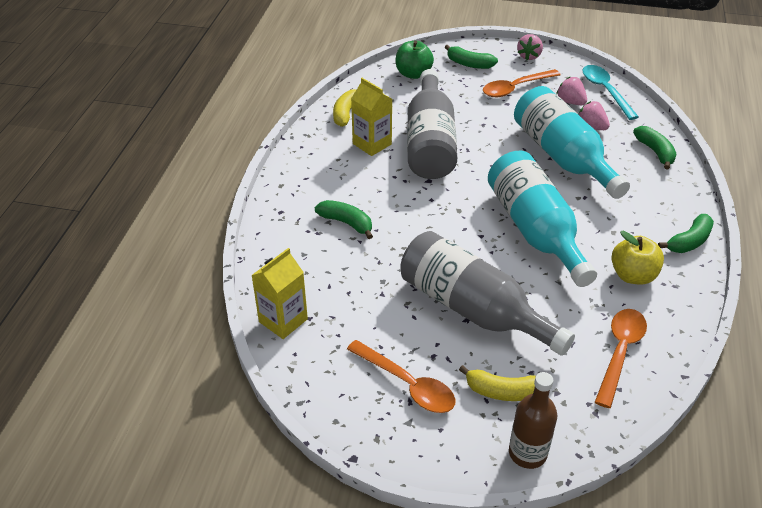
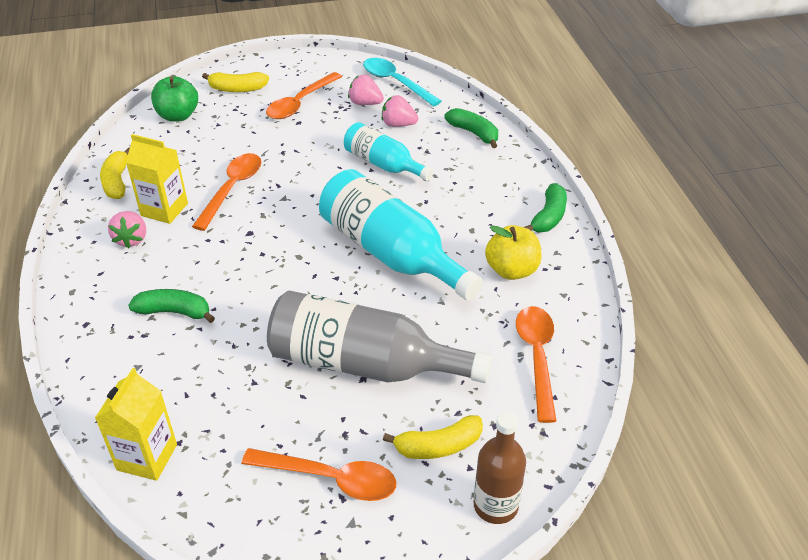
camera: 25 degrees left, 0 degrees up
grey bottle [407,69,457,179] -> orange spoon [192,153,261,231]
green banana [445,45,498,69] -> yellow banana [202,72,269,92]
turquoise bottle [514,86,630,199] -> turquoise bottle [344,122,434,181], size x0.58
pink strawberry [517,34,543,60] -> pink strawberry moved to [108,211,146,248]

